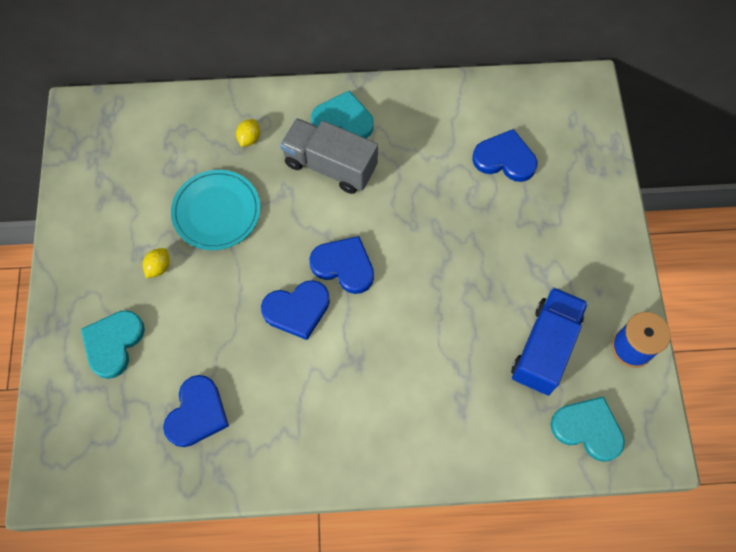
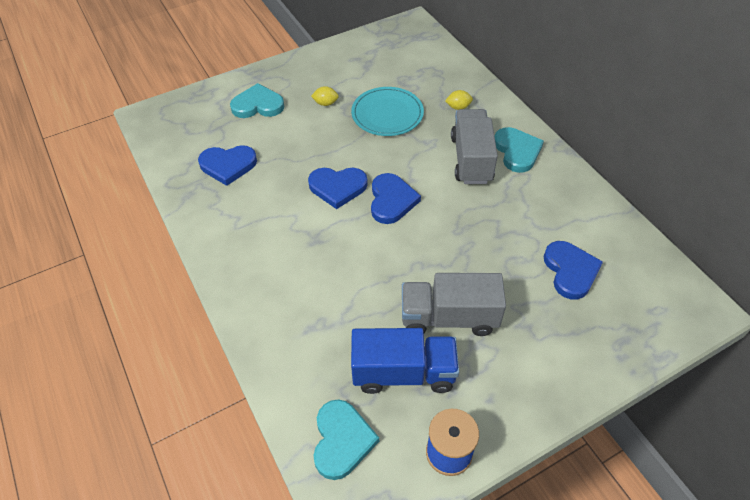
camera: 65 degrees right, 15 degrees down
blue heart [261,280,330,340] -> blue heart turned 45 degrees counterclockwise [308,168,368,209]
none -> grey truck [402,273,506,336]

